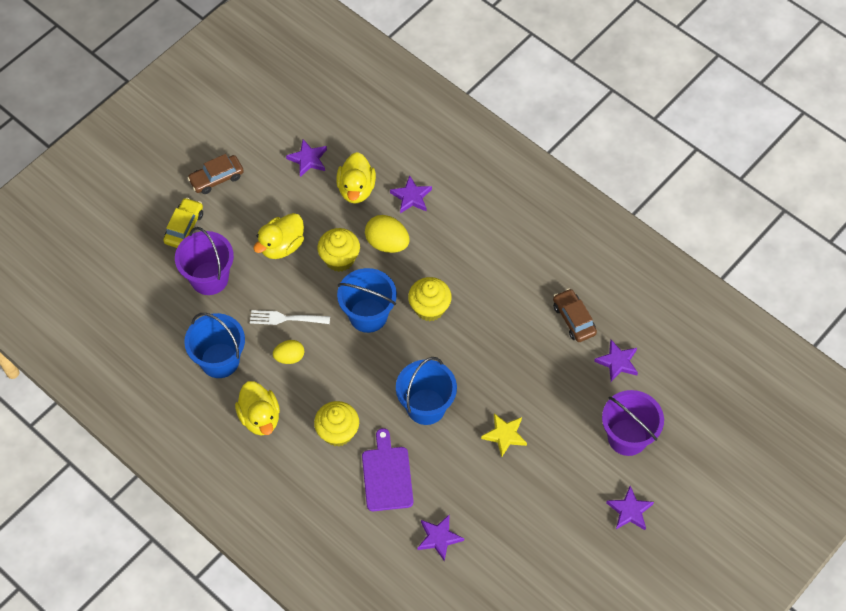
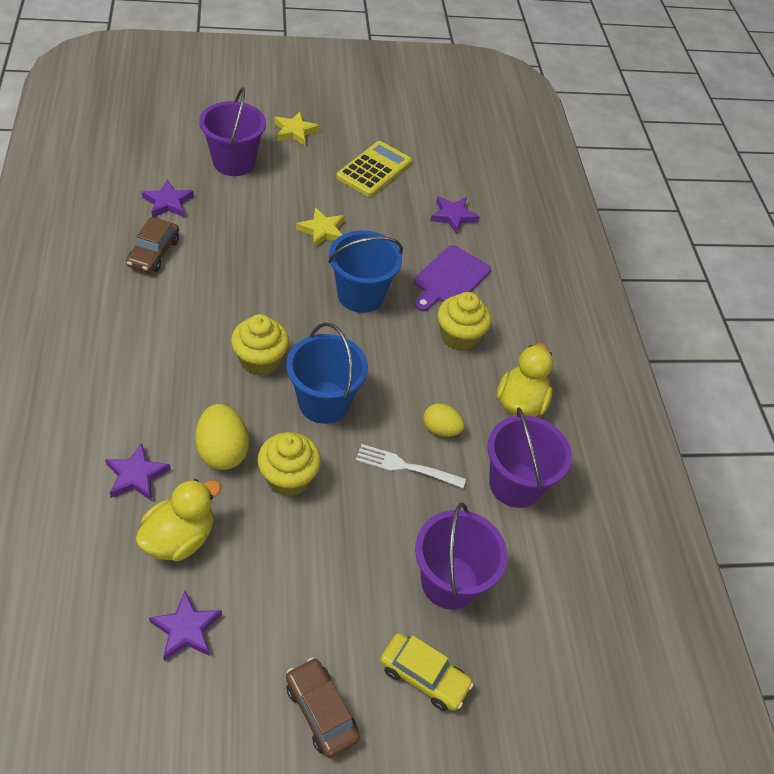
camera: 145 degrees left, 10 degrees down
yellow car [163,198,203,248] -> yellow car turned 120 degrees counterclockwise [380,633,474,711]
blue bucket [184,313,245,378] -> purple bucket [487,408,572,508]
brown car [188,154,244,194] -> brown car turned 135 degrees counterclockwise [286,657,360,758]
white fork [250,310,330,325] -> white fork turned 150 degrees clockwise [356,444,466,488]
yellow duck [253,213,304,259] -> none
purple star [606,486,654,530] -> yellow star [274,112,319,146]
none -> yellow calculator [336,141,412,197]

